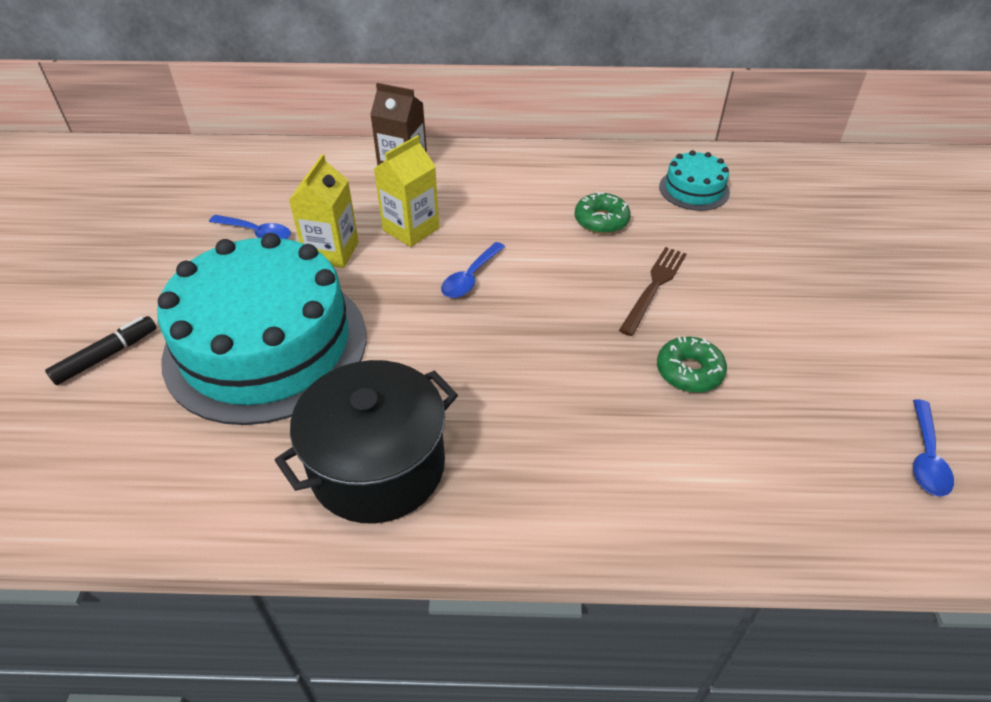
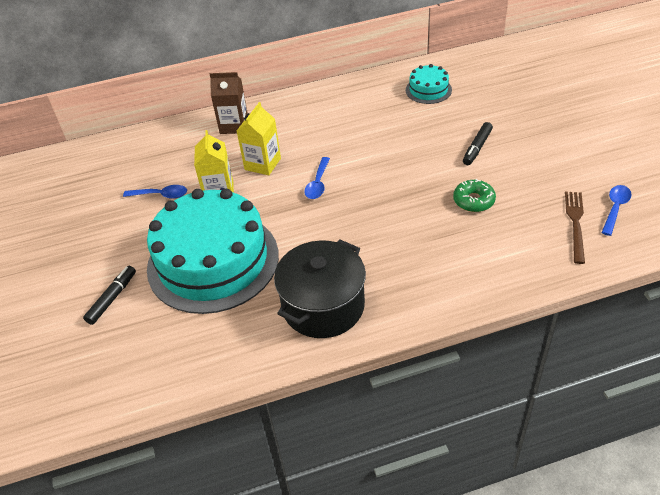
camera: 15 degrees left, 0 degrees up
green donut [574,192,631,234] -> none
brown fork [619,247,686,336] -> brown fork moved to [565,191,585,264]
blue spoon [913,399,954,496] -> blue spoon turned 150 degrees counterclockwise [601,185,632,236]
none -> black marker [463,122,493,165]

